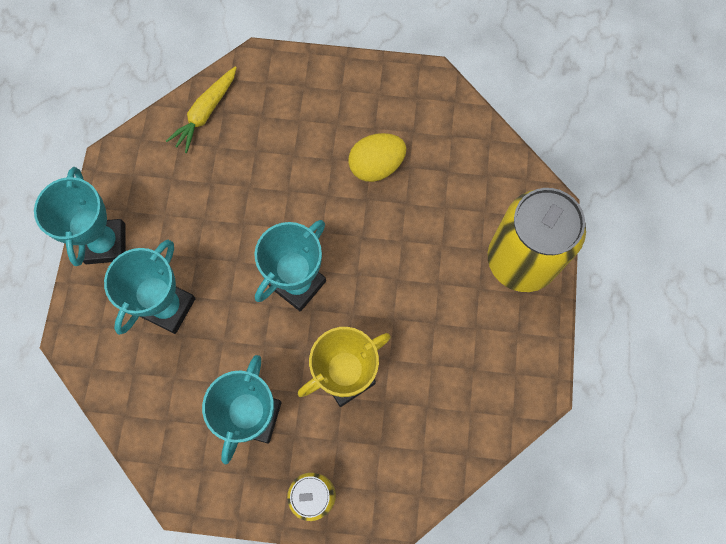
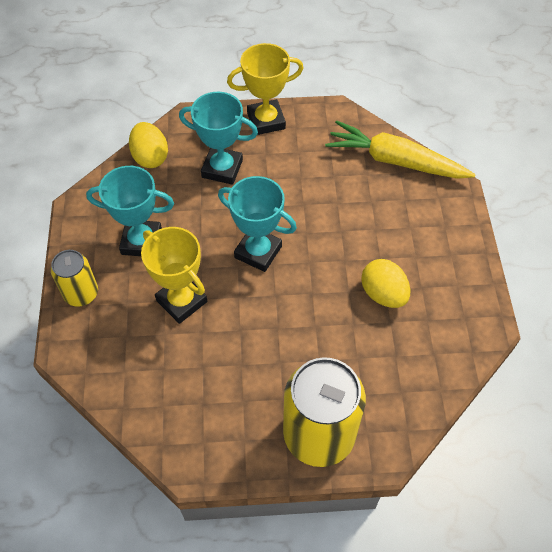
camera: 80 degrees right, 15 degrees down
turquoise trophy [34,167,126,266] -> yellow trophy [227,43,303,135]
yellow carrot [166,66,237,153] -> yellow carrot [325,120,476,179], size x1.65
none -> yellow egg [129,122,168,168]

